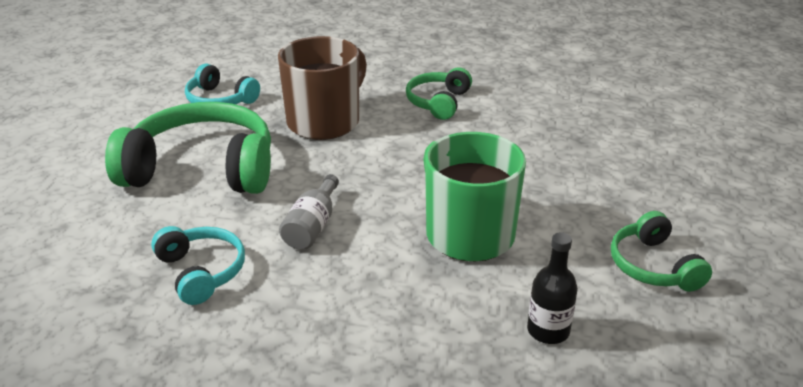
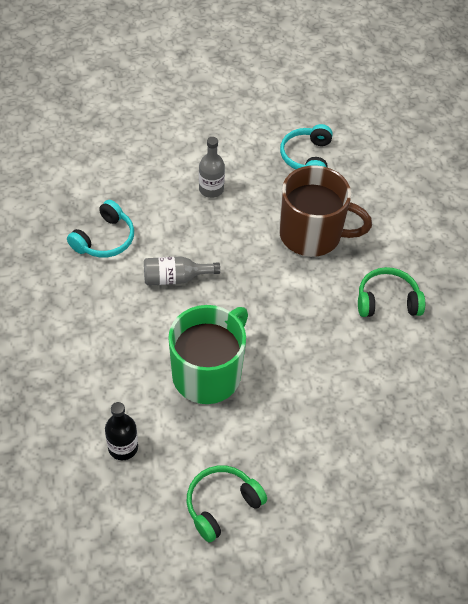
camera: 65 degrees right, 20 degrees up
green headphones [105,102,271,194] -> grey bottle [199,137,225,198]

